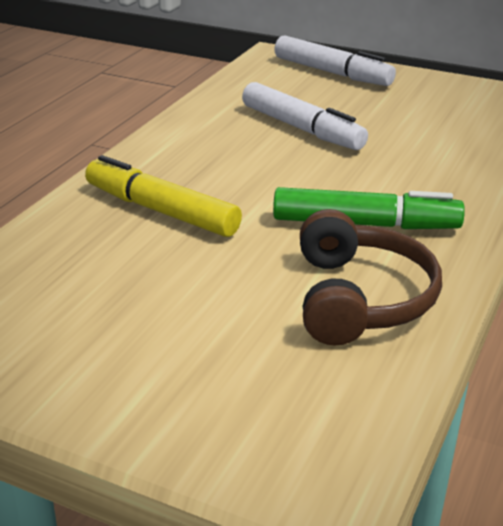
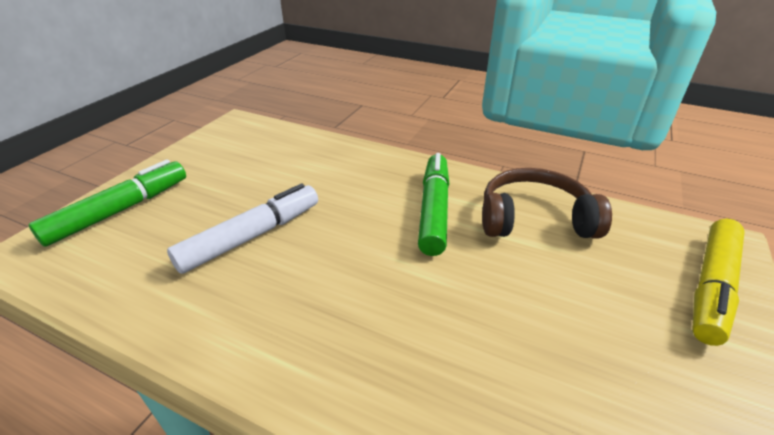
camera: 90 degrees left, 5 degrees up
yellow marker [85,155,242,237] -> yellow marker moved to [692,219,745,346]
white marker [274,36,396,86] -> green marker [29,159,186,247]

